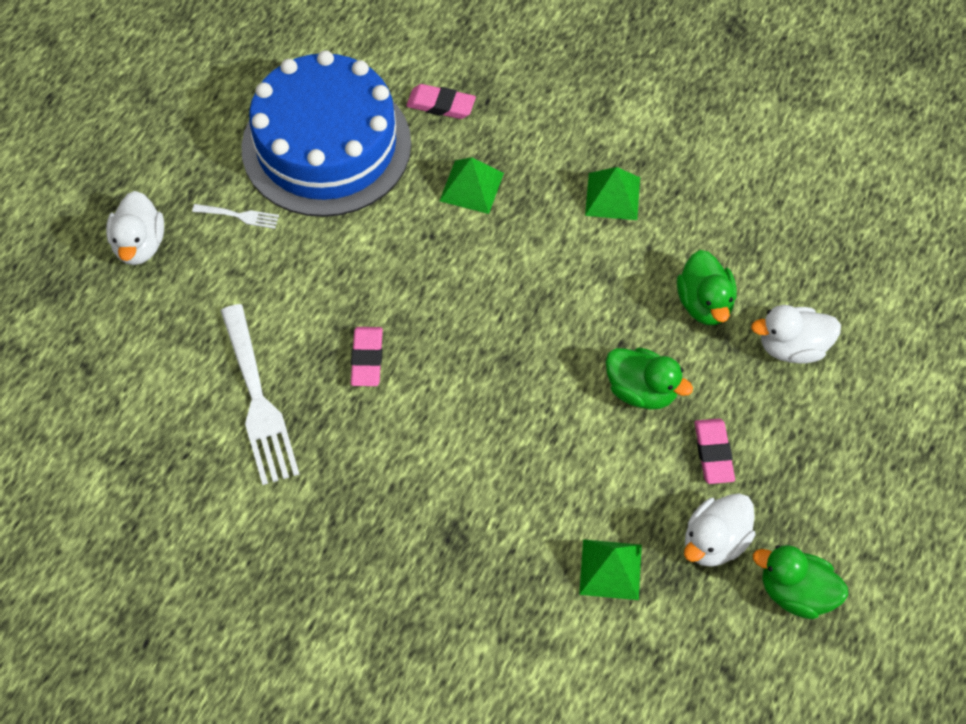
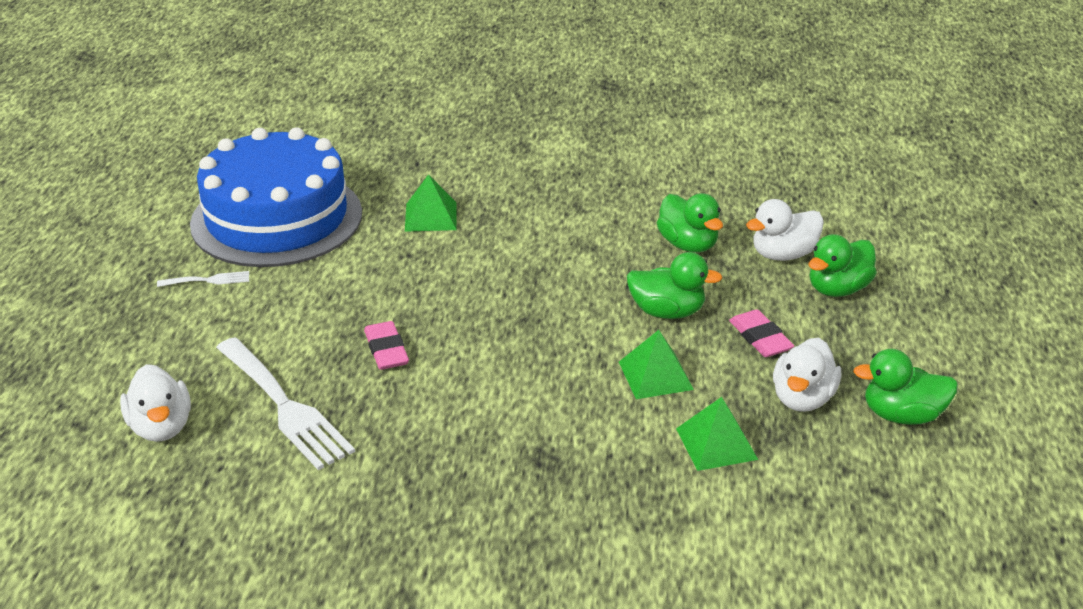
camera: 20 degrees left, 25 degrees down
white duck [106,191,164,265] -> white duck moved to [120,364,191,442]
pink eraser [406,84,476,119] -> none
green pyramid [585,167,640,220] -> green pyramid moved to [619,330,694,399]
none -> green duck [808,234,877,297]

